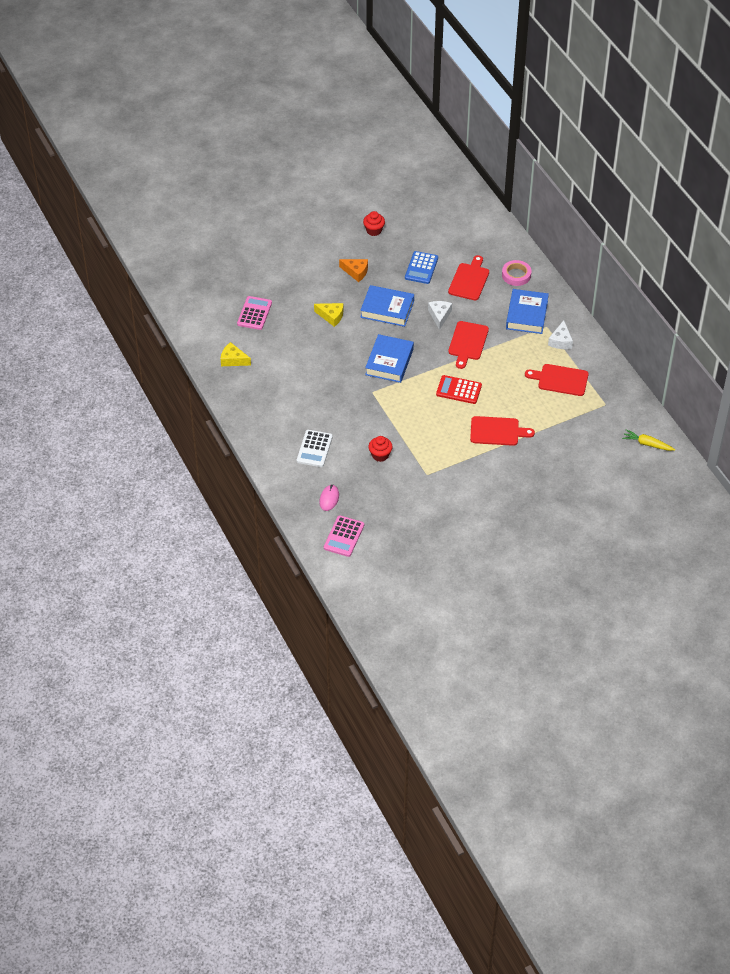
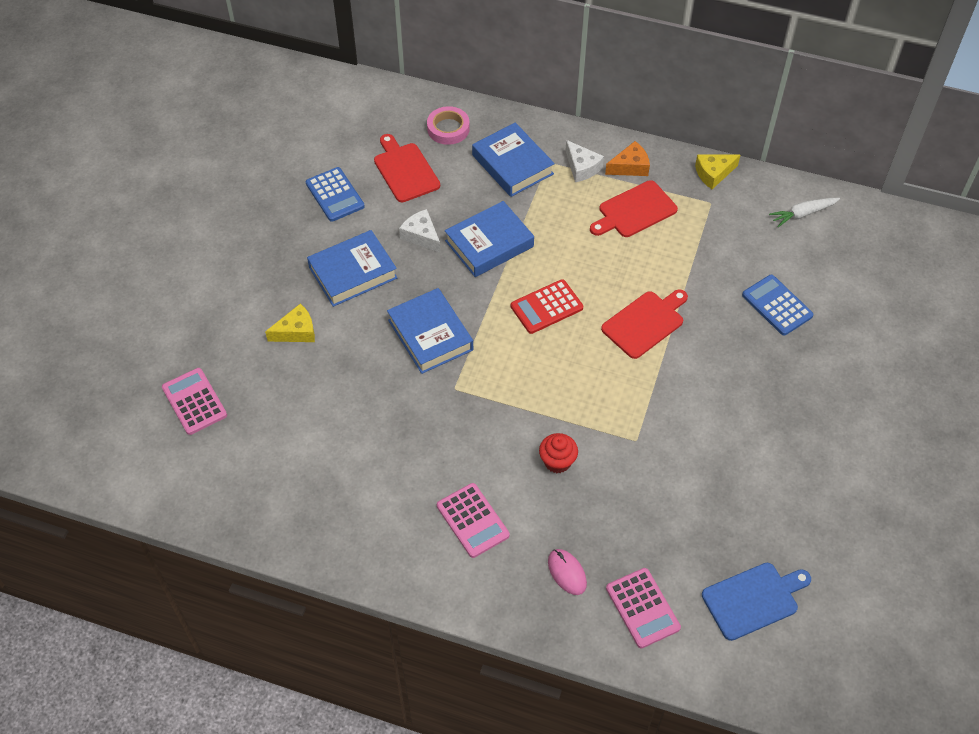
camera: 45 degrees left, 5 degrees up
yellow cheese [221,342,251,366] -> yellow cheese moved to [695,154,740,189]
white calculator [297,430,333,467] -> pink calculator [437,483,510,558]
orange cheese [339,259,368,282] -> orange cheese moved to [605,141,650,176]
red cupcake [363,211,385,236] -> none
red cutting board [448,321,489,369] -> blue book [445,201,534,277]
yellow carrot [622,429,675,451] -> white carrot [769,198,840,227]
none -> blue cutting board [702,563,811,641]
none -> blue calculator [742,275,814,336]

